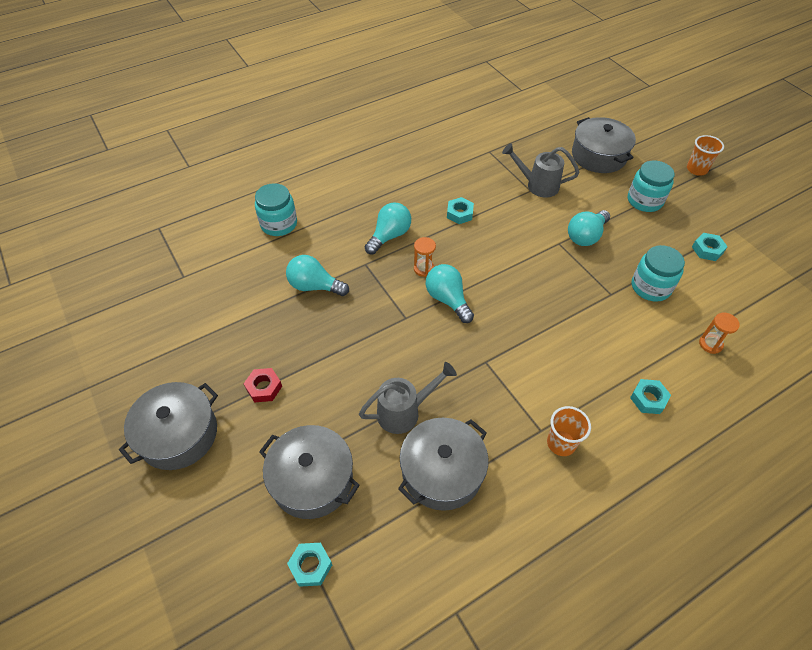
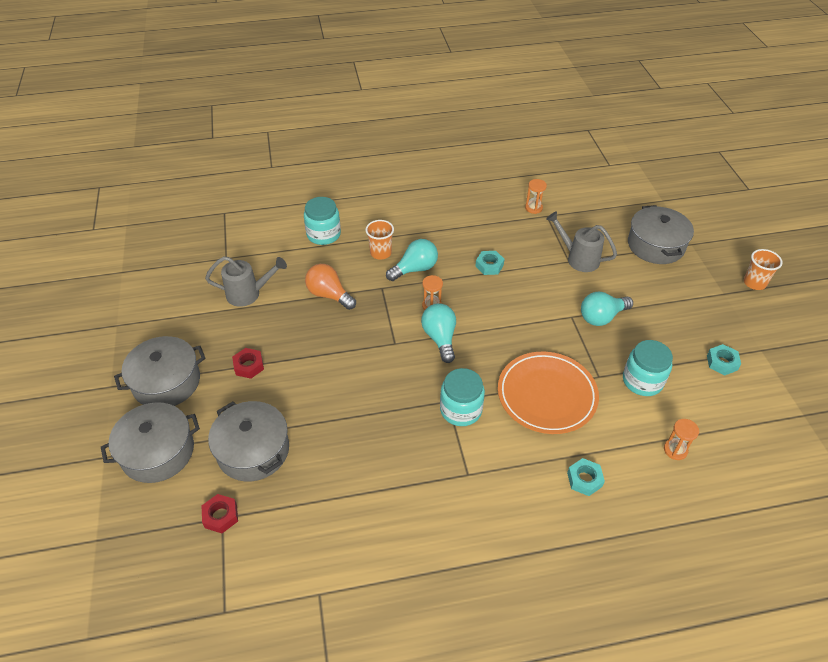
camera: 20 degrees right, 5 degrees down
turquoise light bulb [286,255,349,296] -> orange light bulb [305,264,356,310]
turquoise nut [287,543,332,587] -> red nut [201,494,238,533]
grey watering can [359,362,457,434] -> grey watering can moved to [205,256,287,307]
grey pot [398,418,488,511] -> grey pot moved to [101,402,200,483]
orange cup [547,406,591,456] -> orange cup moved to [365,220,394,260]
turquoise jar [628,161,674,212] -> turquoise jar moved to [440,368,485,426]
none -> orange plate [498,352,599,434]
none -> orange hourglass [525,179,547,214]

